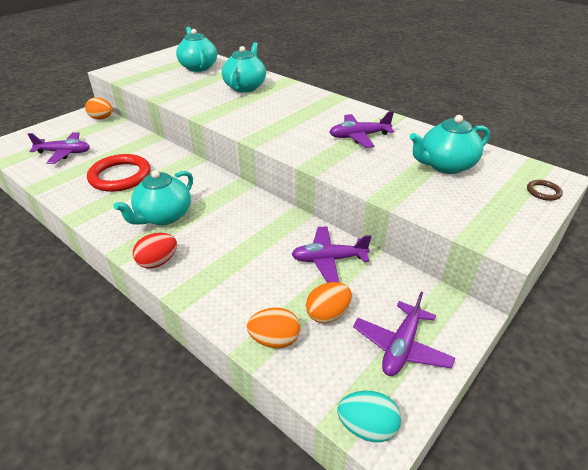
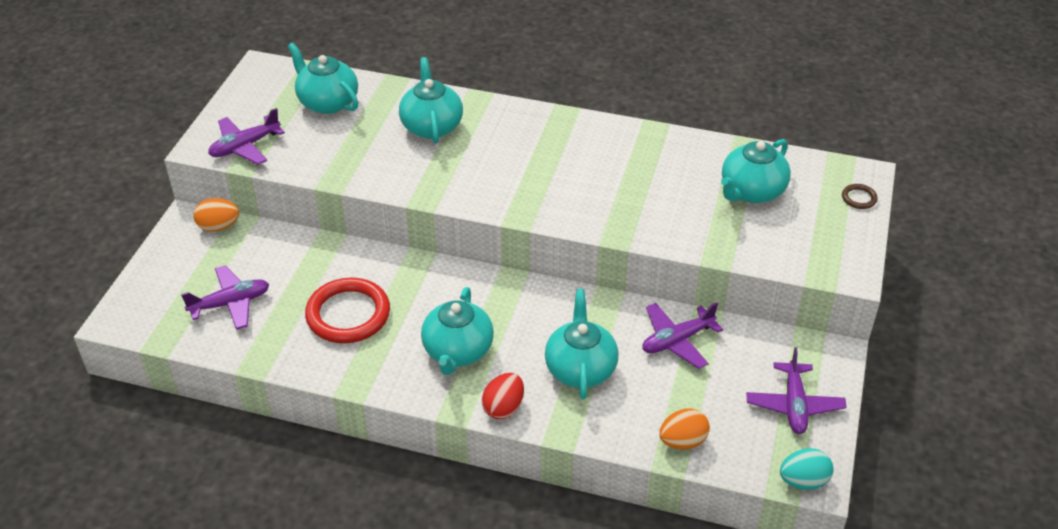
camera: 25 degrees left, 5 degrees up
orange egg [306,282,352,323] -> none
purple plane [330,111,394,148] -> purple plane moved to [208,108,285,165]
none -> turquoise teapot [545,289,619,399]

